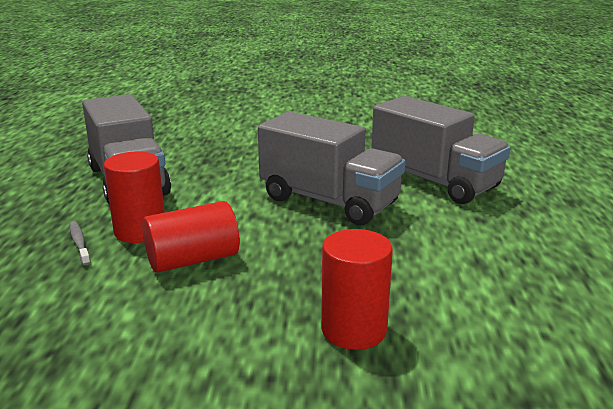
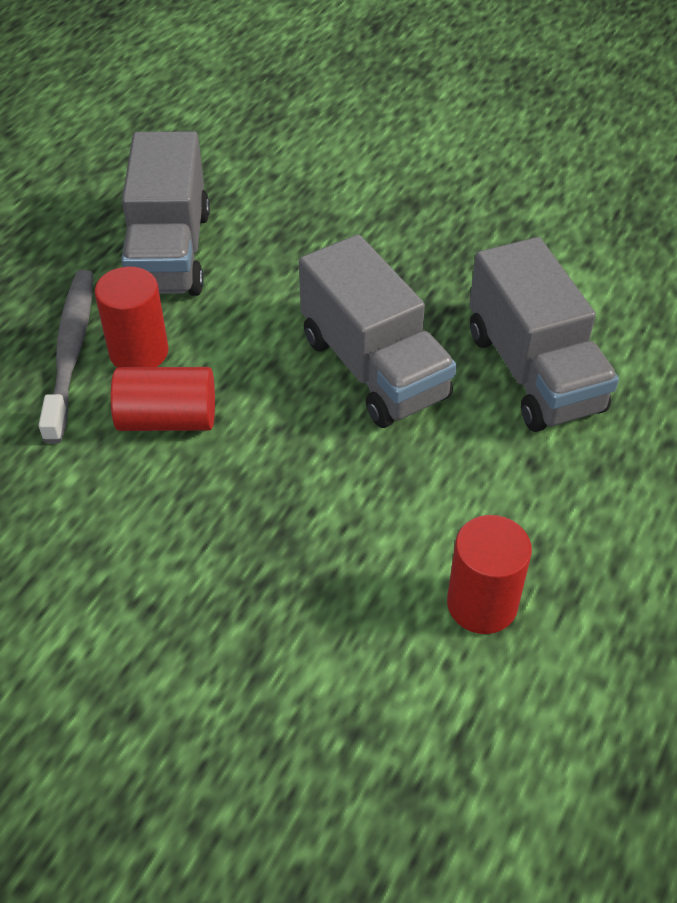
camera: 25 degrees right, 25 degrees up
grey toothbrush [70,221,91,266] -> grey toothbrush [38,270,93,444], size x2.26
red cylinder [321,229,393,350] -> red cylinder moved to [447,515,532,634]

